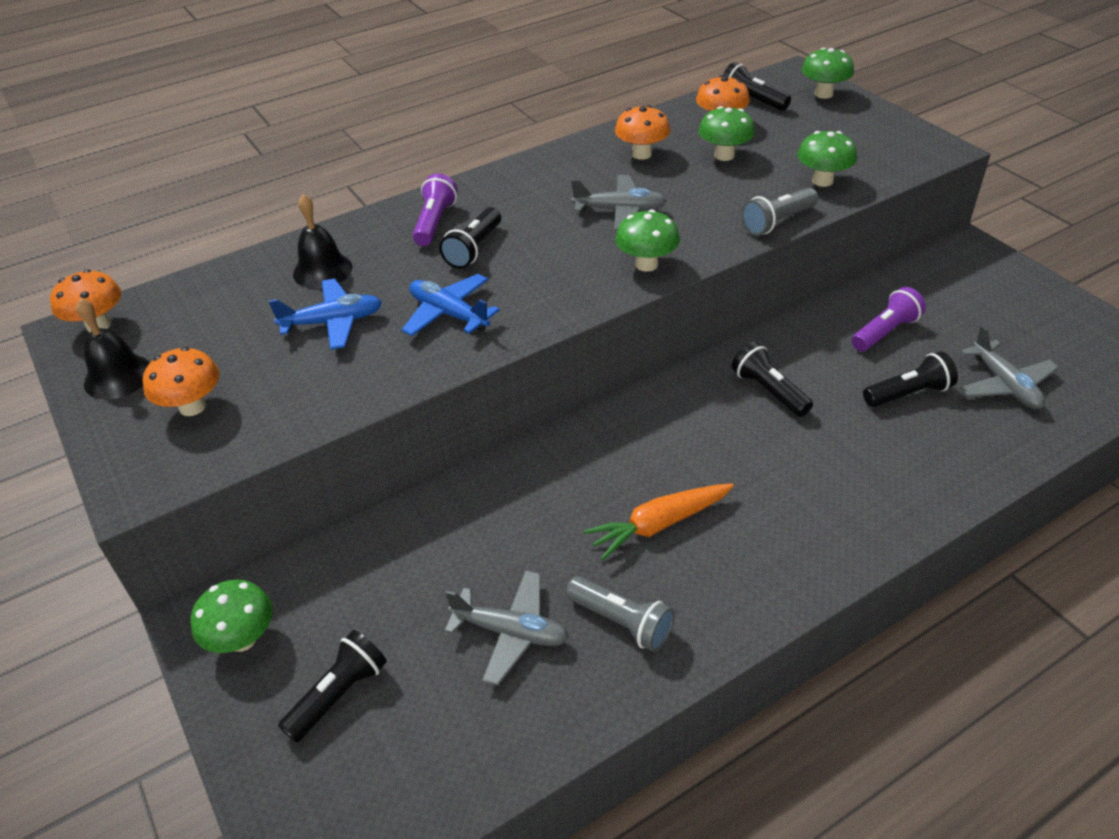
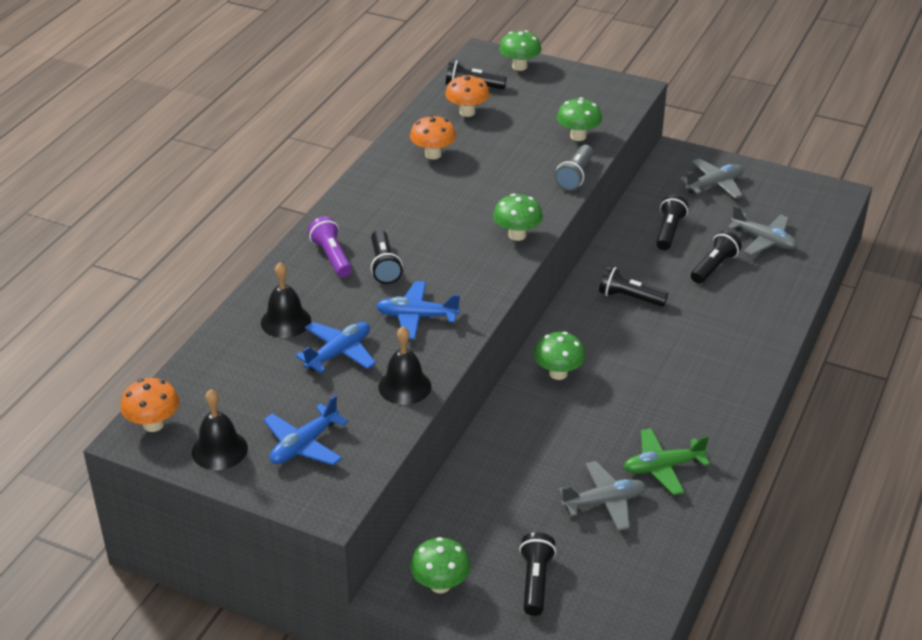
camera: 35 degrees left, 5 degrees down
orange mushroom [143,347,220,416] -> blue plane [264,395,348,465]
grey flashlight [566,576,675,652] -> green plane [624,428,710,495]
grey plane [571,175,666,231] -> grey plane moved to [680,159,744,198]
orange carrot [583,483,734,560] -> none
green mushroom [699,106,755,161] -> green mushroom moved to [534,332,585,380]
purple flashlight [852,287,926,351] -> black flashlight [656,195,688,250]
none -> black bell [378,326,431,405]

